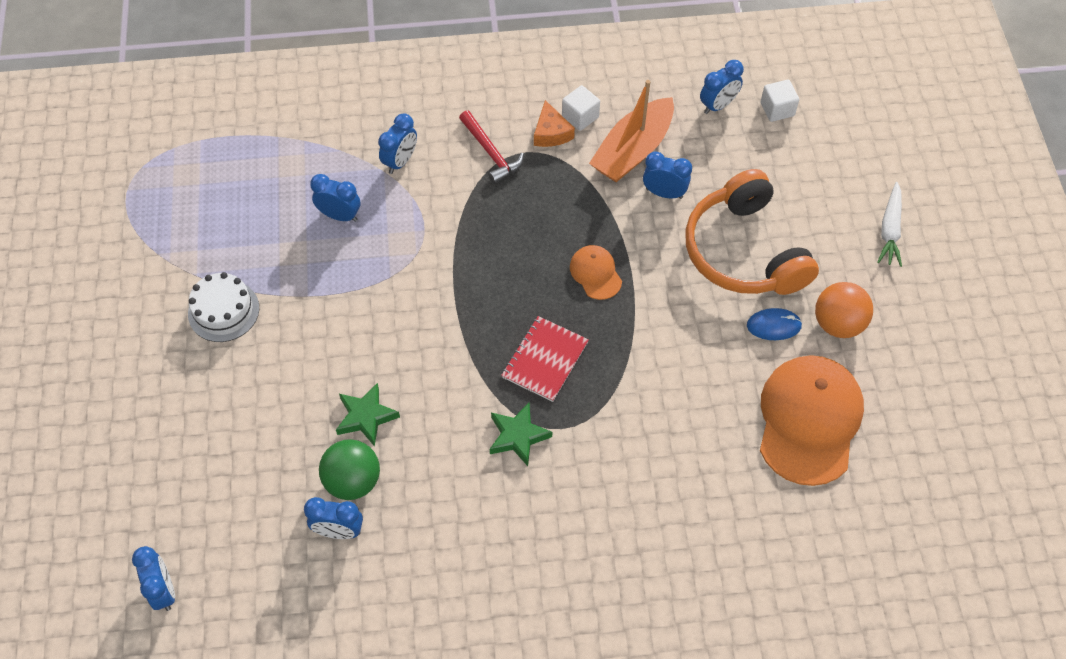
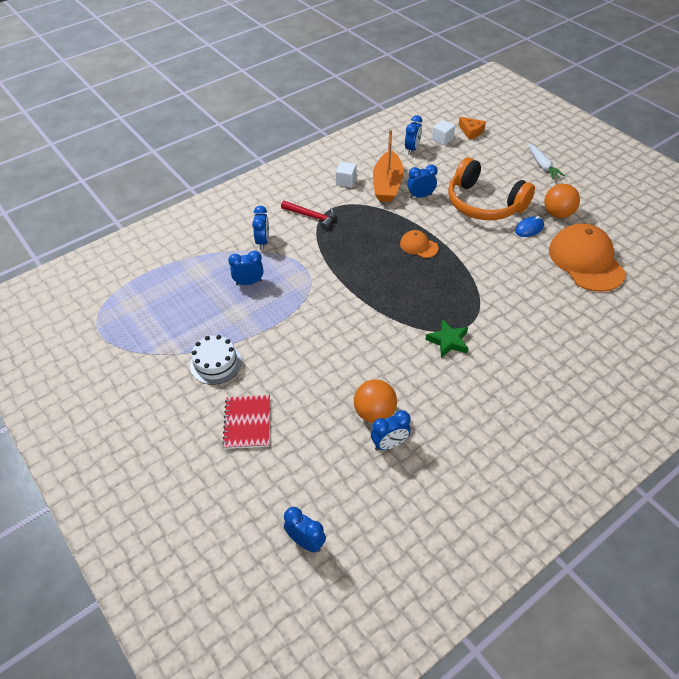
camera: 30 degrees left, 10 degrees down
green ball [319,439,380,500] -> orange ball [354,380,397,423]
green star [336,383,400,447] -> none
red notebook [501,316,589,402] -> red notebook moved to [222,395,270,449]
orange cheese [534,100,575,147] -> orange cheese moved to [459,117,486,140]

